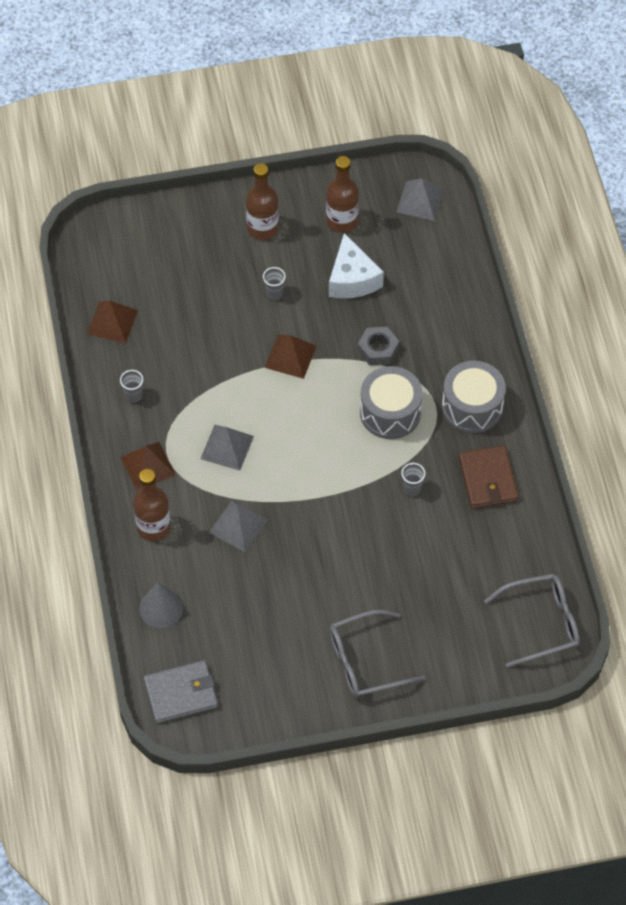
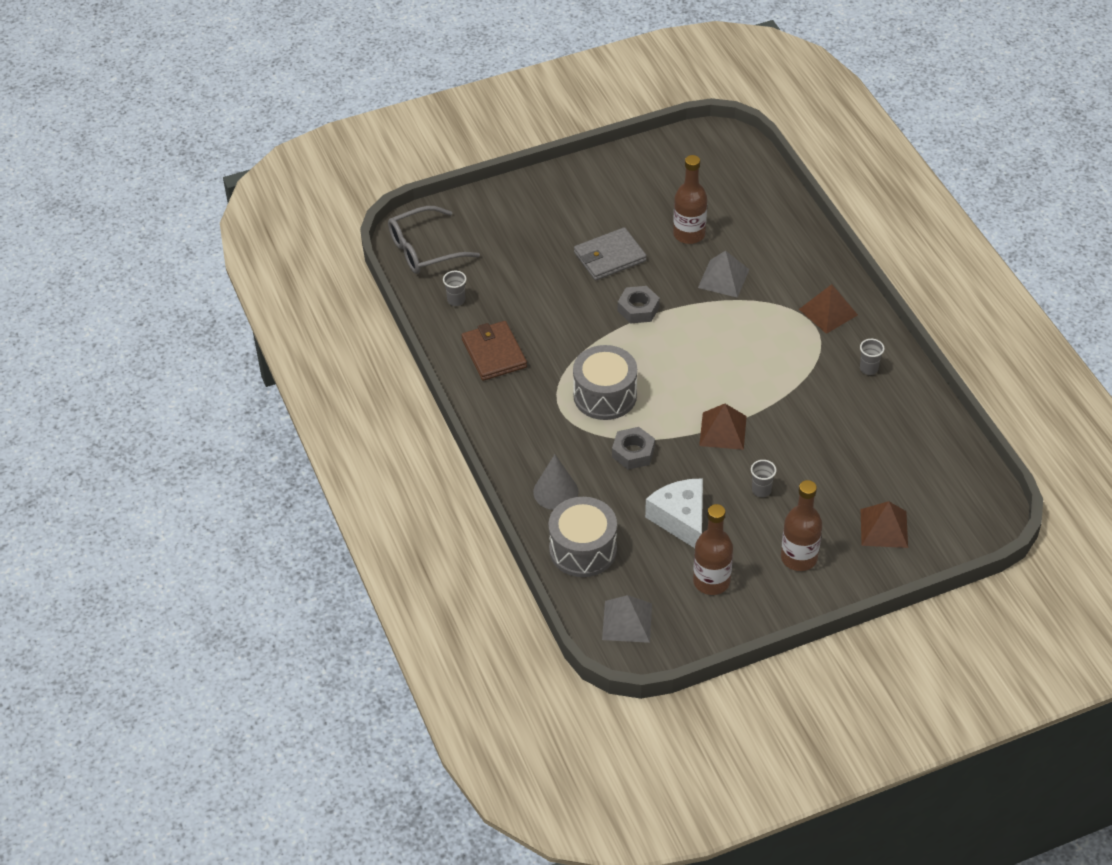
camera: 170 degrees right, 10 degrees down
brown pyramid [87,300,138,343] -> brown pyramid moved to [861,501,908,548]
brown bottle [133,469,171,541] -> brown bottle moved to [673,155,707,244]
grey cone [139,582,183,628] -> grey cone moved to [533,454,578,510]
grey wallet [144,660,218,723] -> grey wallet moved to [574,227,646,280]
grey pyramid [200,425,254,471] -> none
grey glasses [329,610,426,698] -> none
grey cup [401,463,426,496] -> grey cup moved to [443,271,466,306]
grey drum [442,361,506,433] -> grey drum moved to [548,497,617,577]
none -> grey nut [618,286,660,324]

